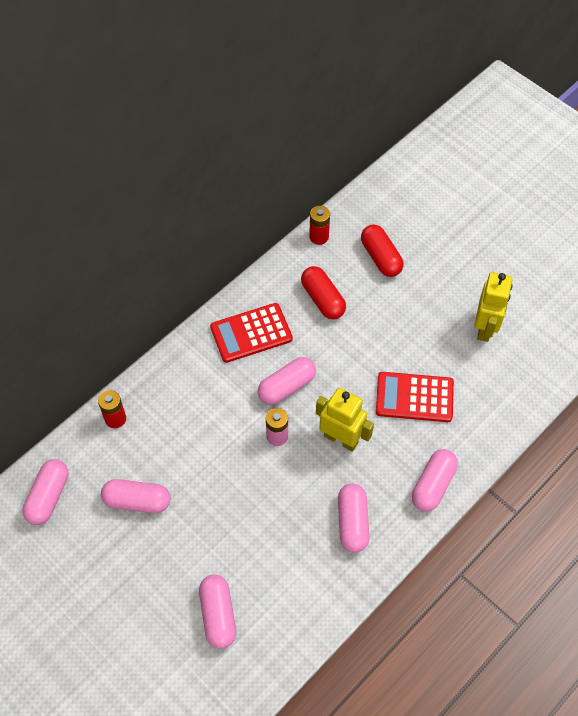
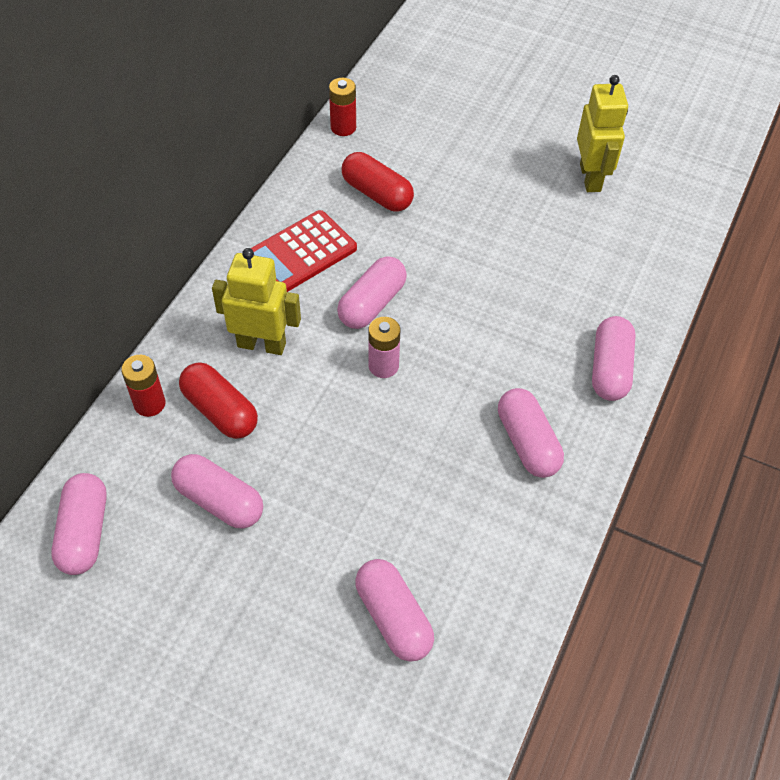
camera: 20 degrees left, 5 degrees down
pink capsule [101,479,171,513] -> pink capsule turned 45 degrees clockwise [171,454,263,529]
yellow robot [316,388,374,452] -> yellow robot moved to [212,248,301,355]
red capsule [361,225,404,277] -> red capsule moved to [179,363,258,439]
red calculator [376,372,454,422] -> none

